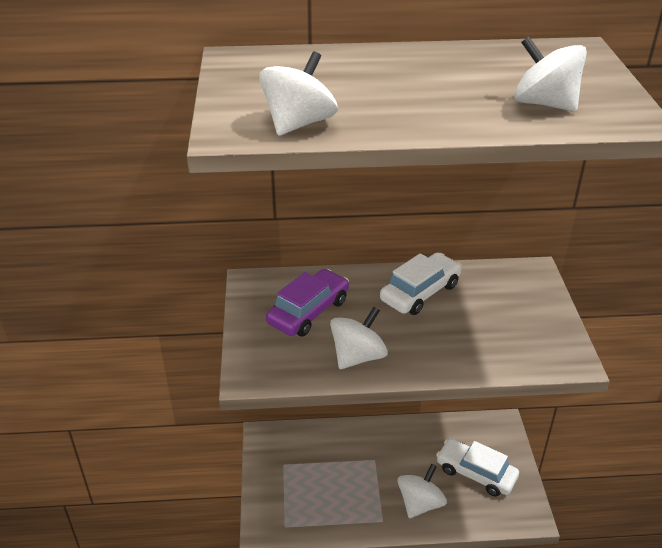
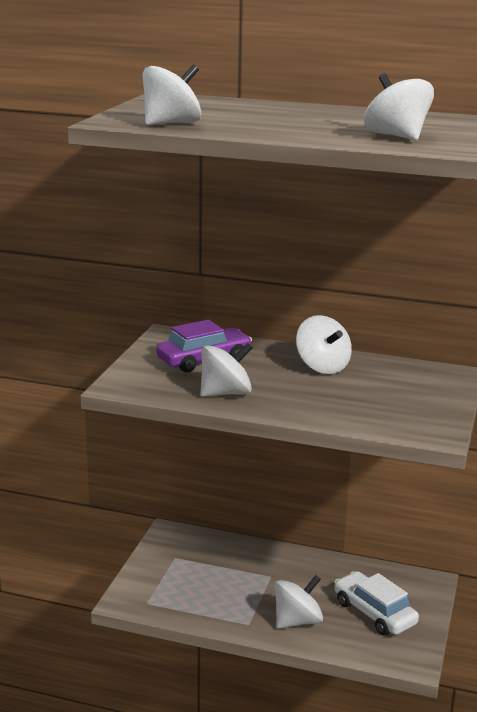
camera: 20 degrees right, 15 degrees down
white car [380,252,462,315] -> white spinning top [296,315,352,374]

